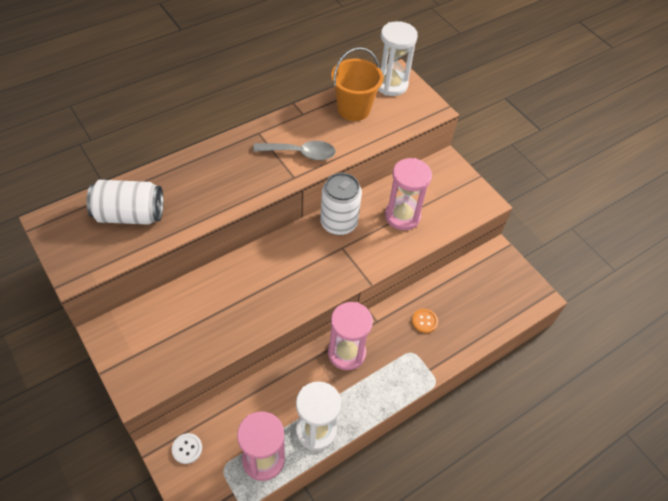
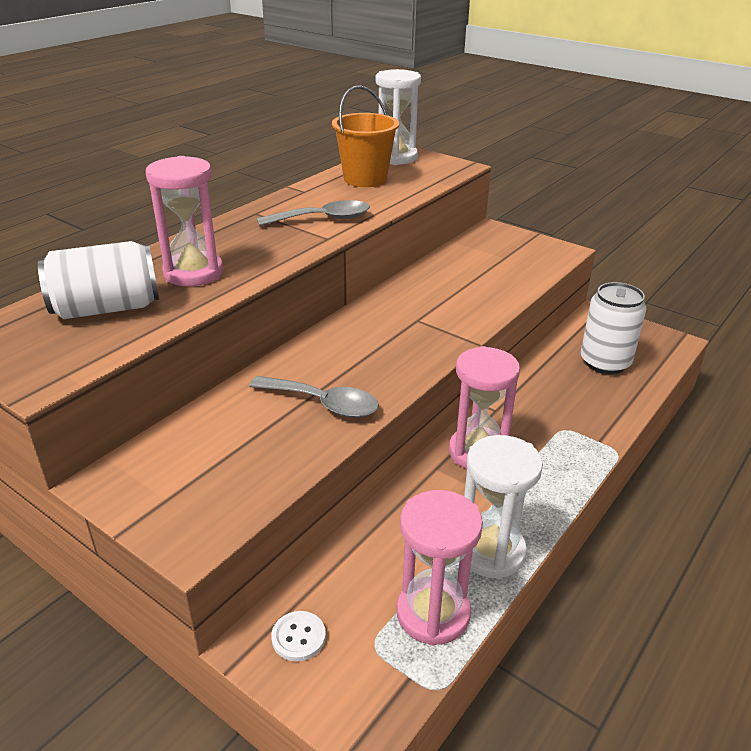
camera: 15 degrees left, 20 degrees down
white can [320,173,362,235] -> white can moved to [581,282,646,374]
pink hourglass [385,158,432,230] -> pink hourglass moved to [146,156,223,286]
orange button [412,309,438,333] -> none
none -> grey spoon [249,376,379,418]

